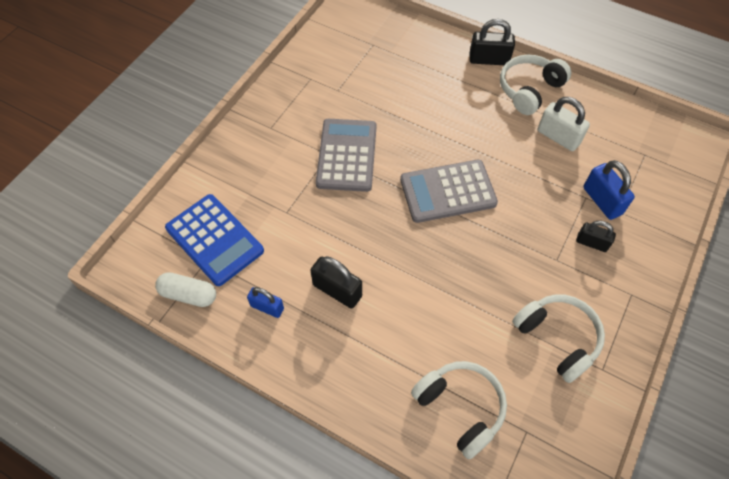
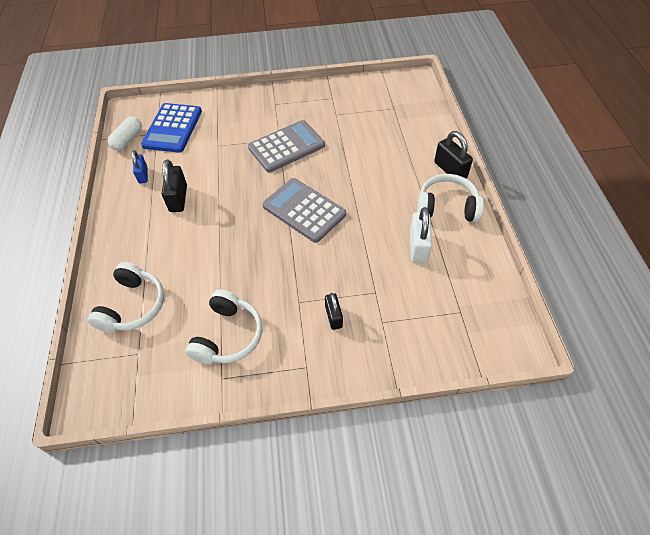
camera: 55 degrees right, 5 degrees down
white capsule [155,272,216,307] -> white capsule turned 45 degrees clockwise [108,116,142,151]
blue padlock [583,160,635,220] -> none

